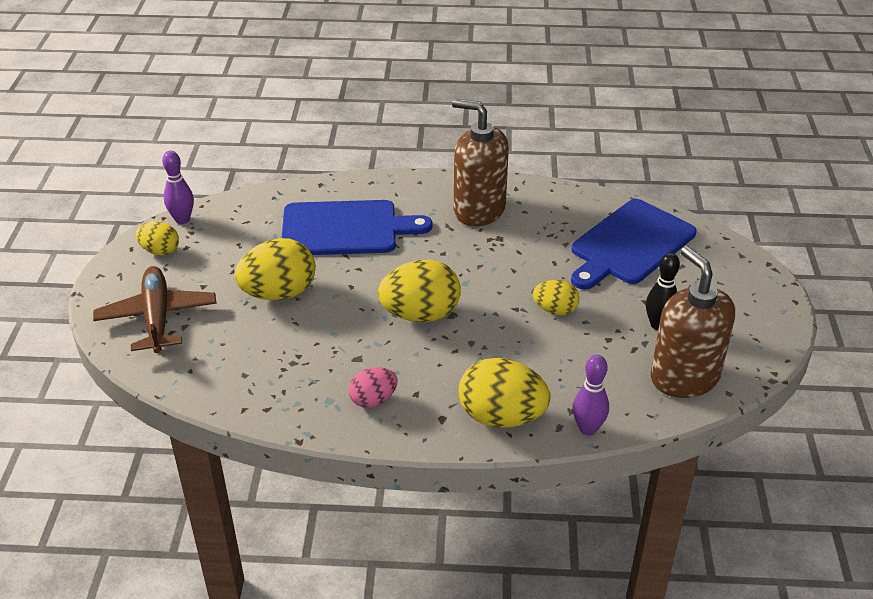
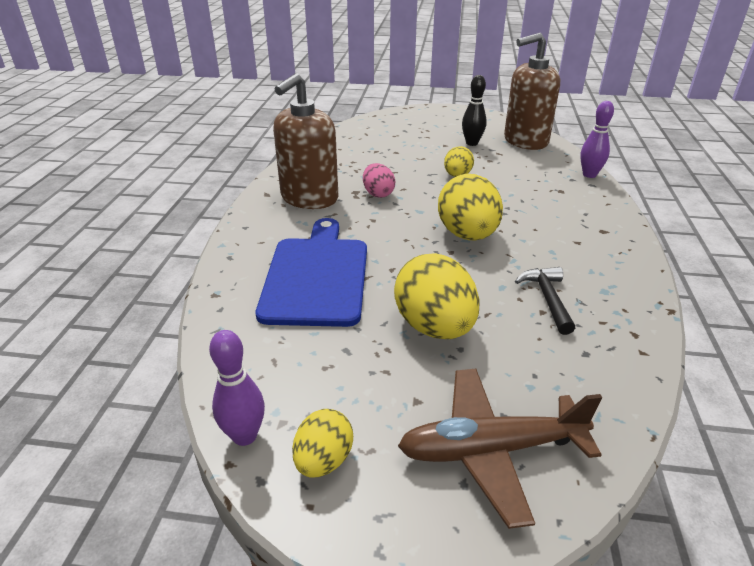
camera: 85 degrees left, 5 degrees down
pink egg [349,367,398,408] -> pink egg moved to [363,163,395,198]
yellow egg [459,358,550,428] -> none
blue cutting board [571,199,696,290] -> none
none -> black hammer [515,267,575,335]

